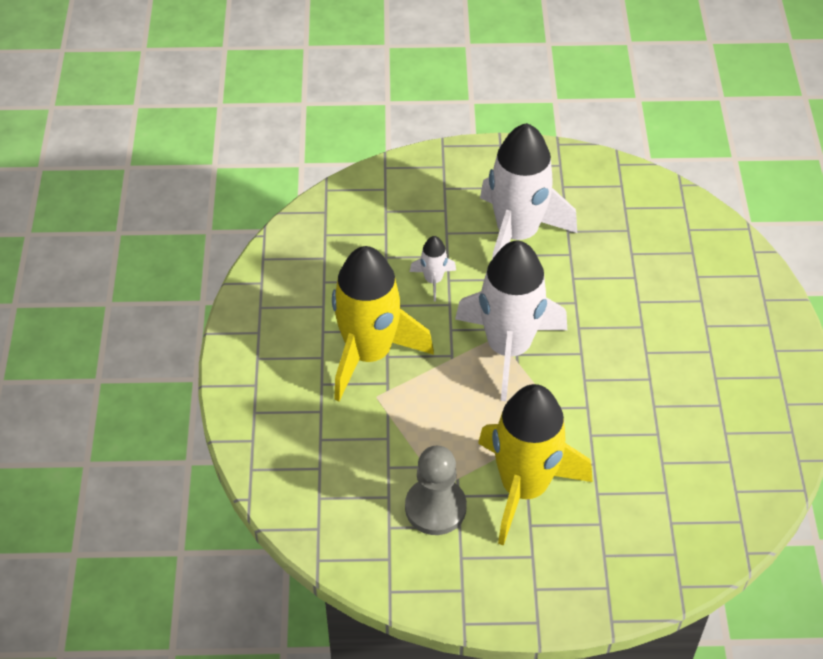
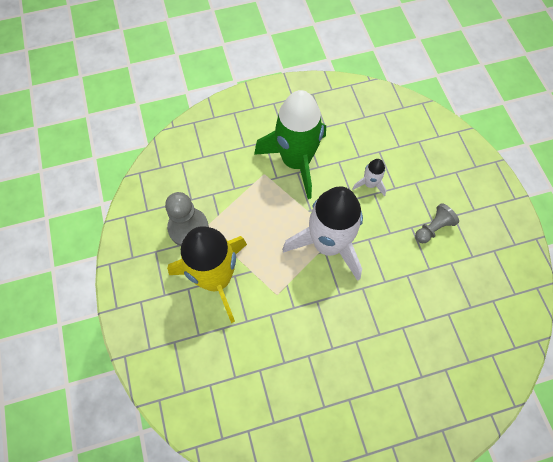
camera: 75 degrees right, 15 degrees up
yellow rocket [332,246,434,401] -> green rocket [254,90,326,199]
white rocket [480,123,577,259] -> grey pawn [415,203,459,243]

